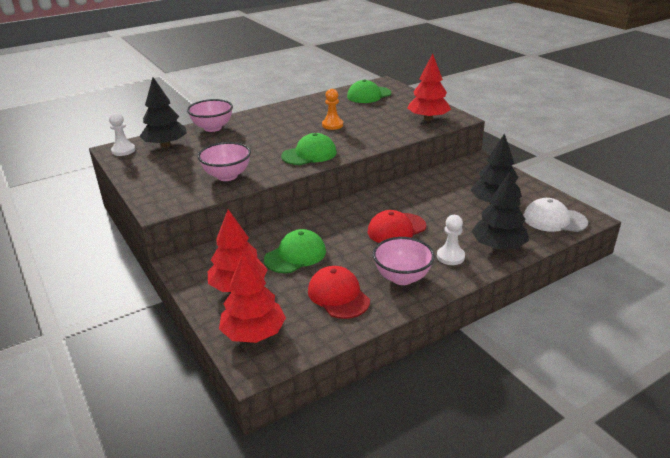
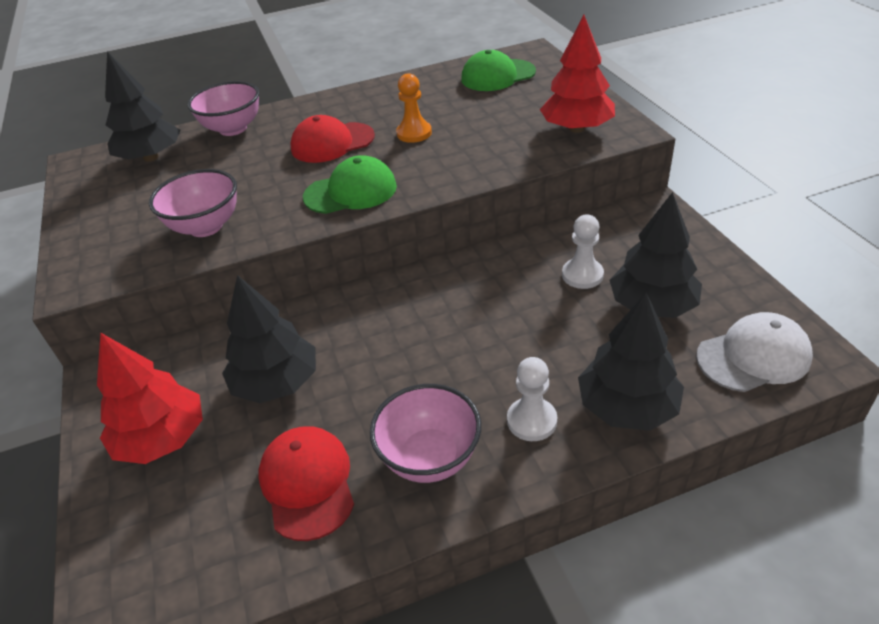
camera: 15 degrees right, 10 degrees up
white pawn [109,112,135,156] -> white pawn moved to [562,214,604,289]
red tree [219,251,286,343] -> none
green cap [264,229,326,273] -> black tree [222,275,316,403]
red cap [368,210,426,243] -> red cap moved to [290,115,375,163]
white cap [523,198,588,232] -> white cap turned 135 degrees clockwise [696,312,813,392]

